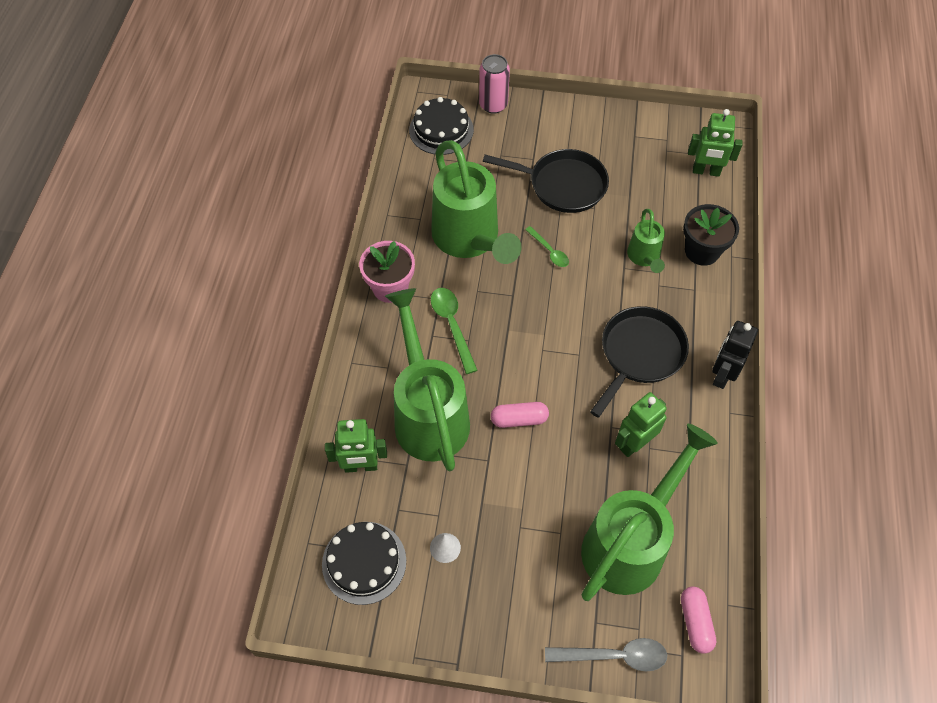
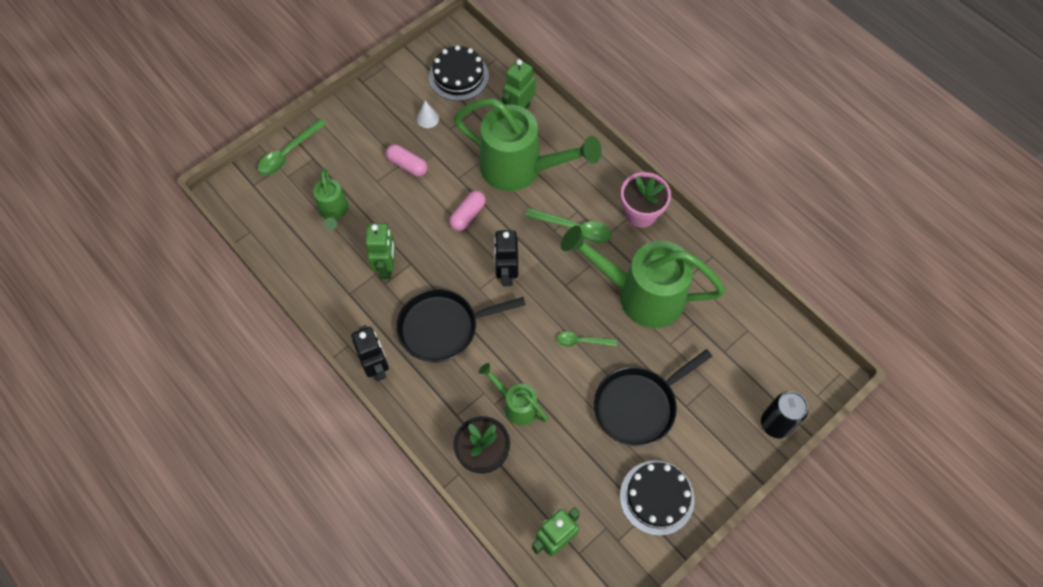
camera: 130 degrees right, 5 degrees up
black cake [409,97,474,155] -> black cake moved to [620,461,694,536]
pink can [479,54,510,114] -> black can [761,391,808,439]
grey spoon [545,638,667,672] -> green spoon [258,118,327,175]
green watering can [581,424,718,601] -> green watering can [313,168,349,230], size x0.49
black pan [590,306,689,417] -> black pan turned 90 degrees clockwise [396,289,526,362]
pink capsule [681,586,716,654] -> pink capsule moved to [386,144,428,177]
none -> black robot [494,230,518,286]

